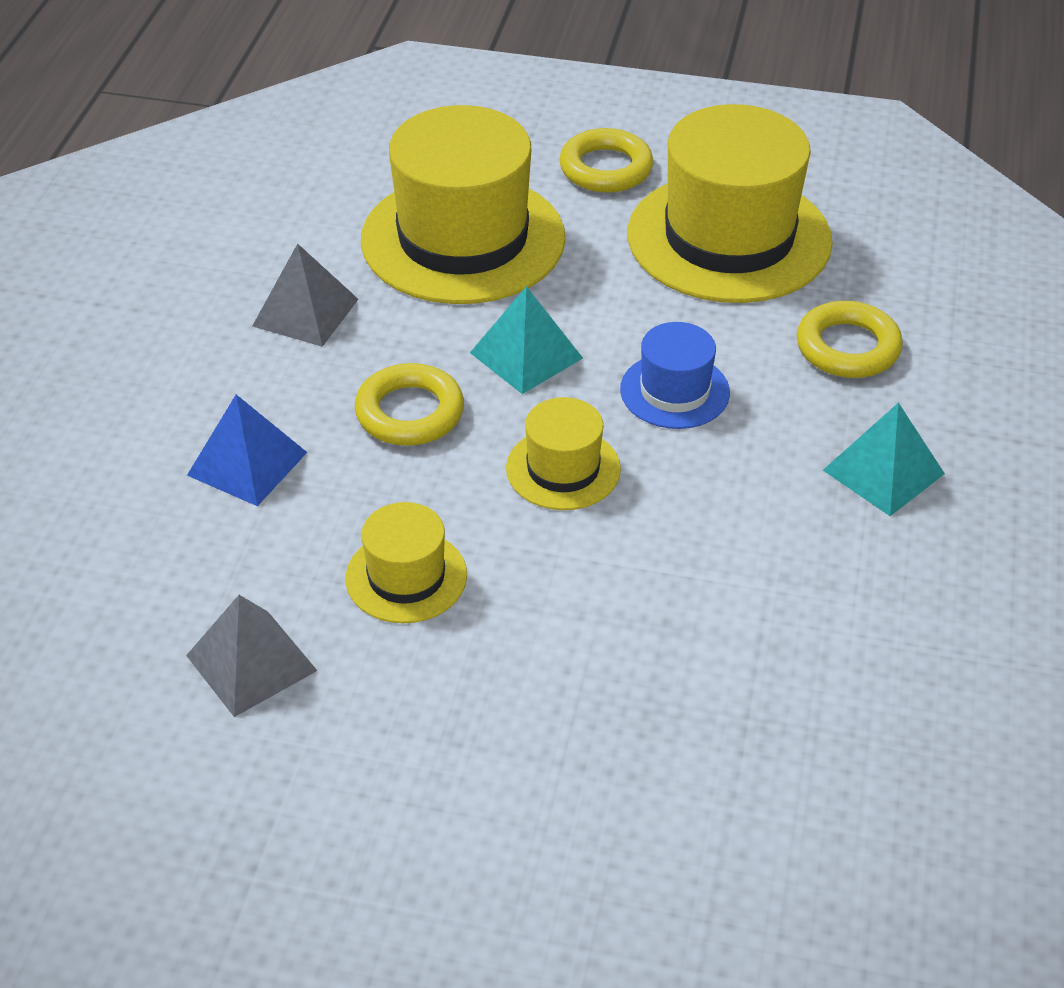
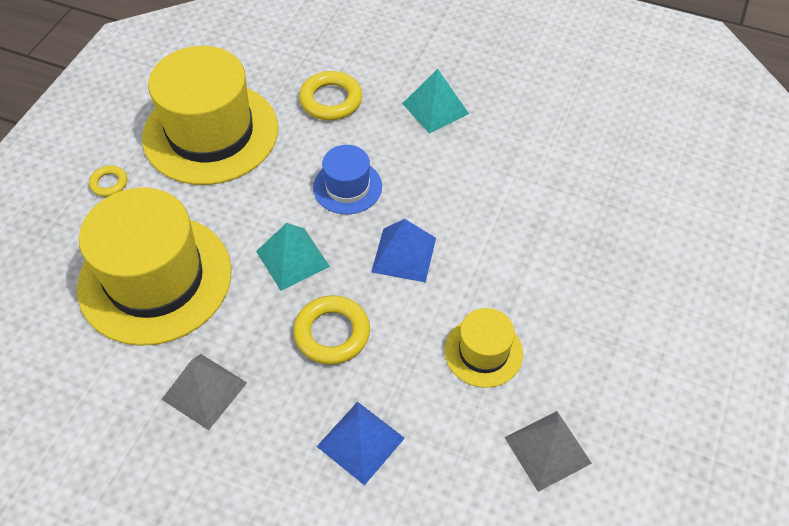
camera: 80 degrees left, 10 degrees up
yellow hat [506,397,621,510] -> blue pyramid [371,219,436,283]
yellow ring [559,128,653,193] -> yellow ring [89,165,127,197], size x0.56

